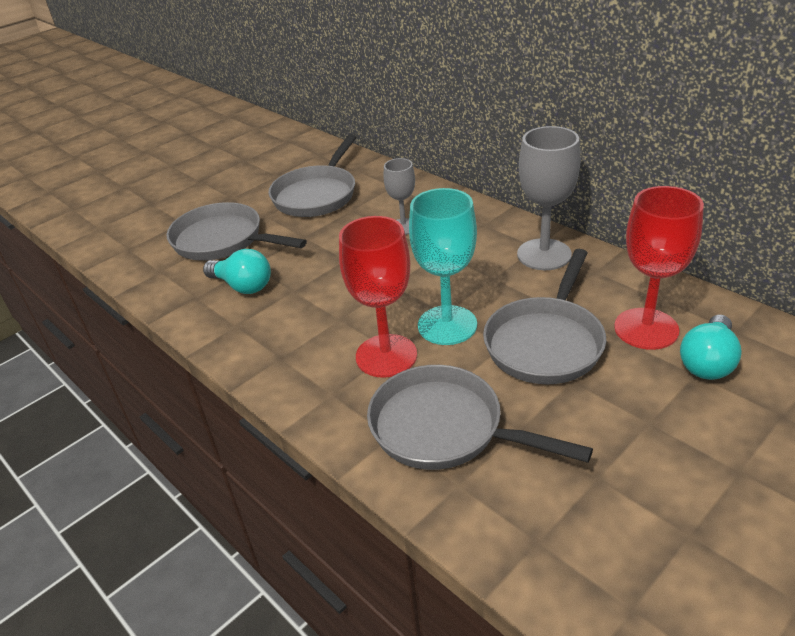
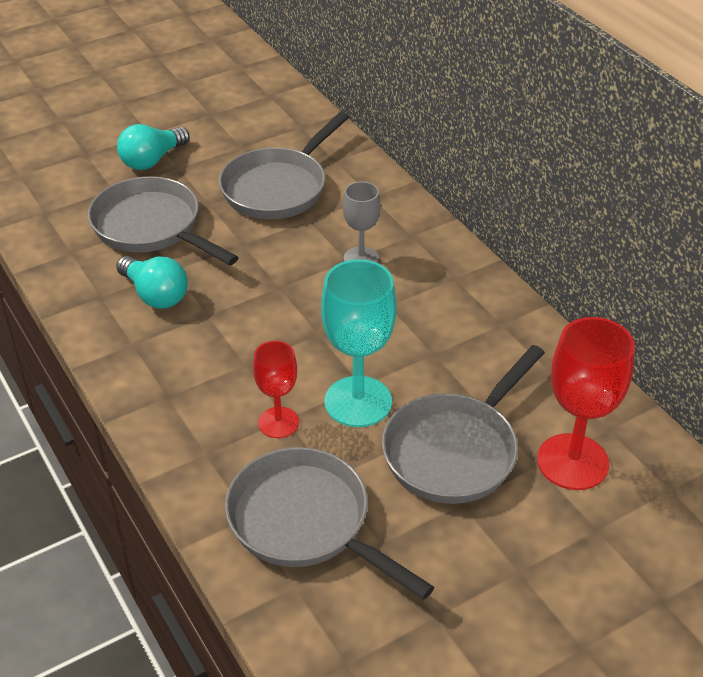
camera: 10 degrees right, 5 degrees up
red goblet [339,216,417,378] -> red goblet [253,341,299,438], size x0.59
grey goblet [517,126,581,270] -> none
turquoise light bulb [680,315,742,380] -> turquoise light bulb moved to [117,124,190,170]

